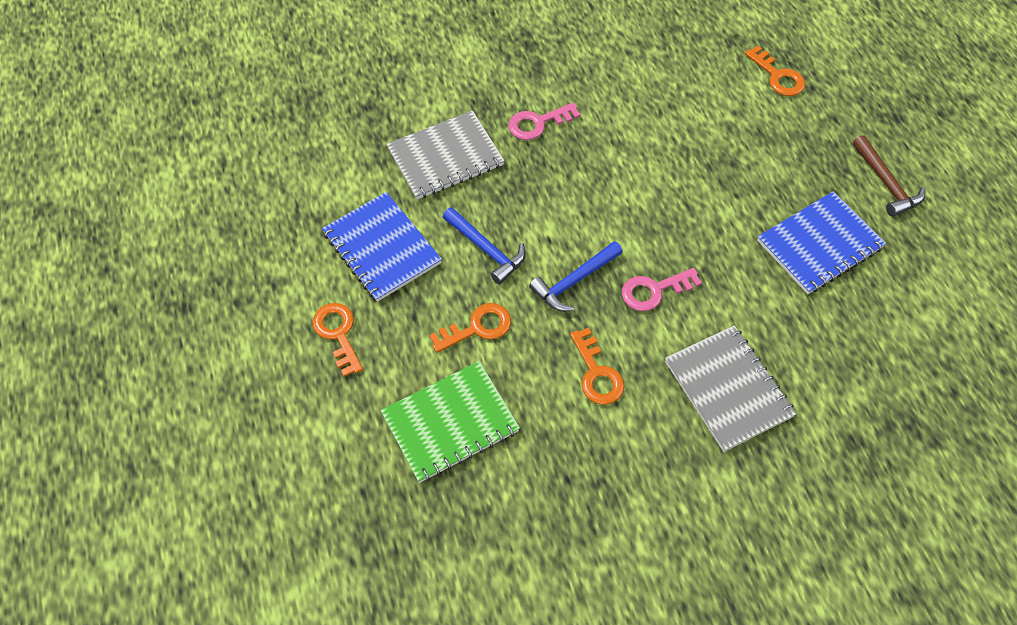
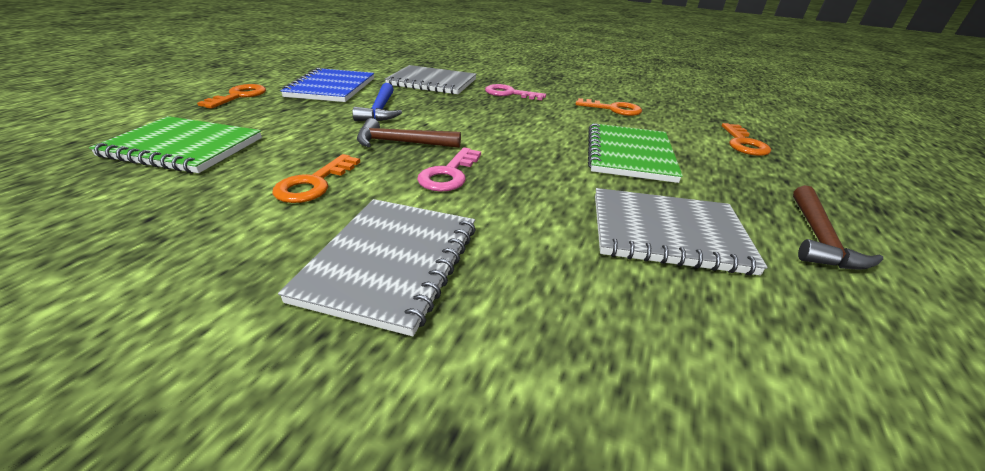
camera: 40 degrees right, 25 degrees down
orange key [429,303,511,353] -> orange key moved to [576,98,642,116]
blue hammer [529,241,623,311] -> brown hammer [357,118,461,148]
pink key [622,268,702,311] -> pink key turned 90 degrees counterclockwise [417,147,481,192]
blue notebook [757,191,886,294] -> grey notebook [595,188,768,275]
none -> green notebook [588,123,683,183]

